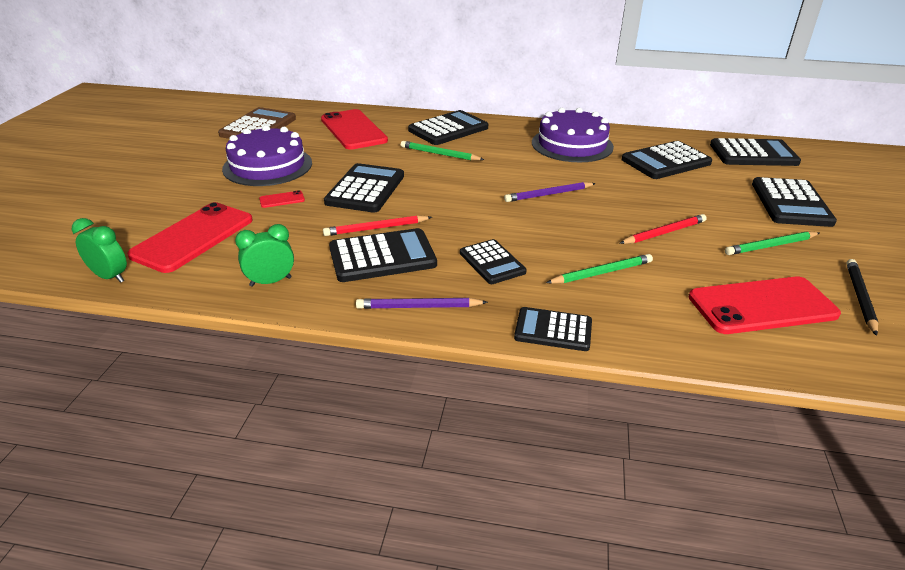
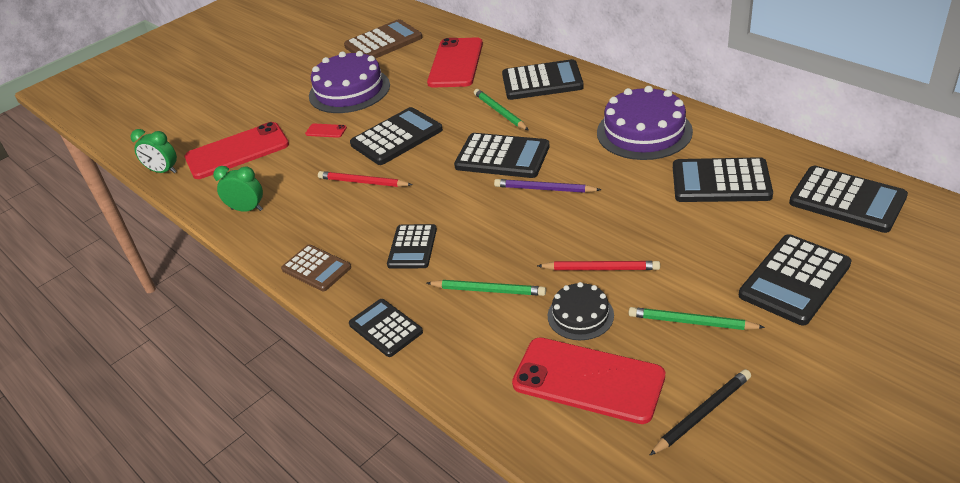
camera: 40 degrees right, 5 degrees up
green clock [72,218,127,283] -> green clock turned 135 degrees clockwise [130,129,177,173]
black calculator [329,228,437,282] -> black calculator moved to [454,133,550,178]
purple pencil [356,298,488,309] -> brown calculator [281,245,351,291]
none -> black cake [548,282,614,340]

